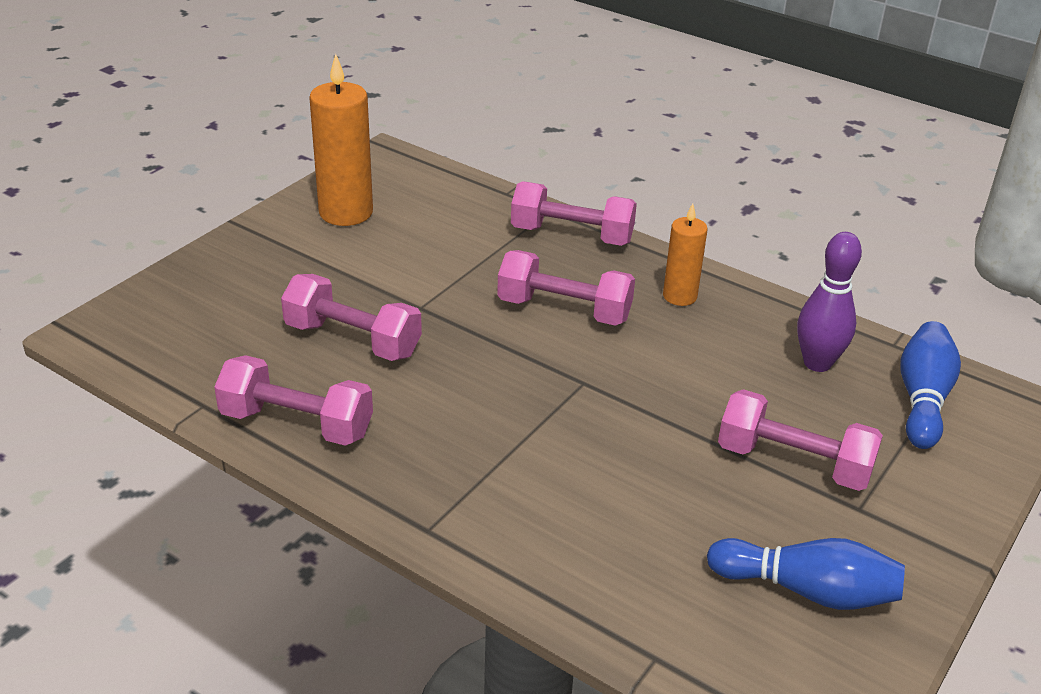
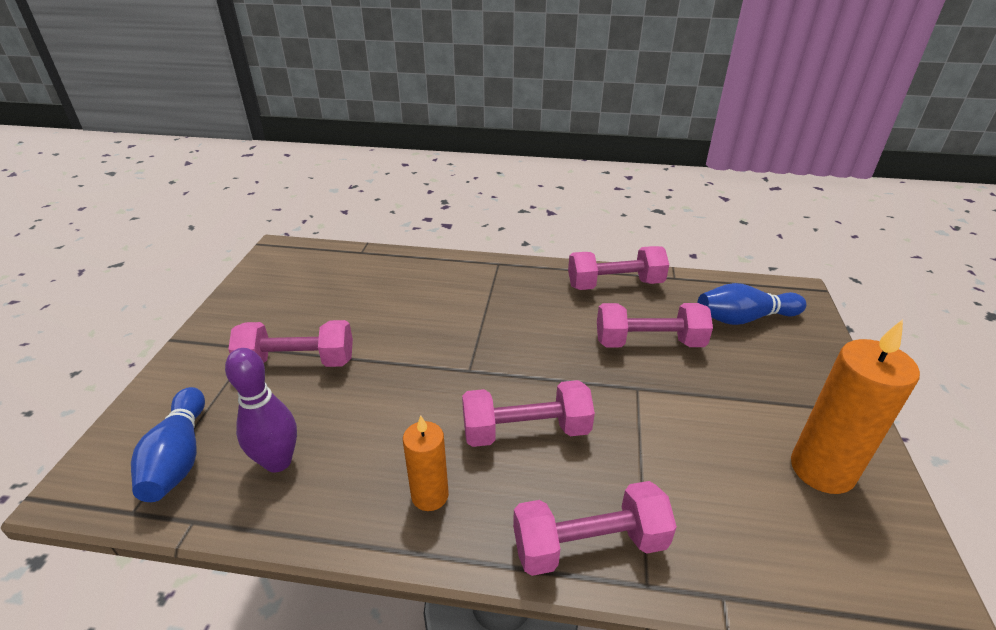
camera: 155 degrees right, 0 degrees up
blue bowling pin [707,538,905,610] -> blue bowling pin moved to [698,283,806,325]

